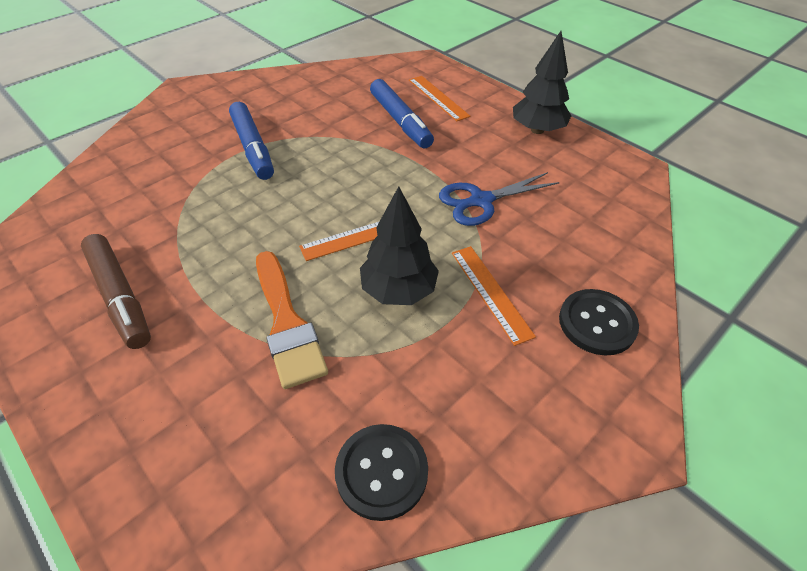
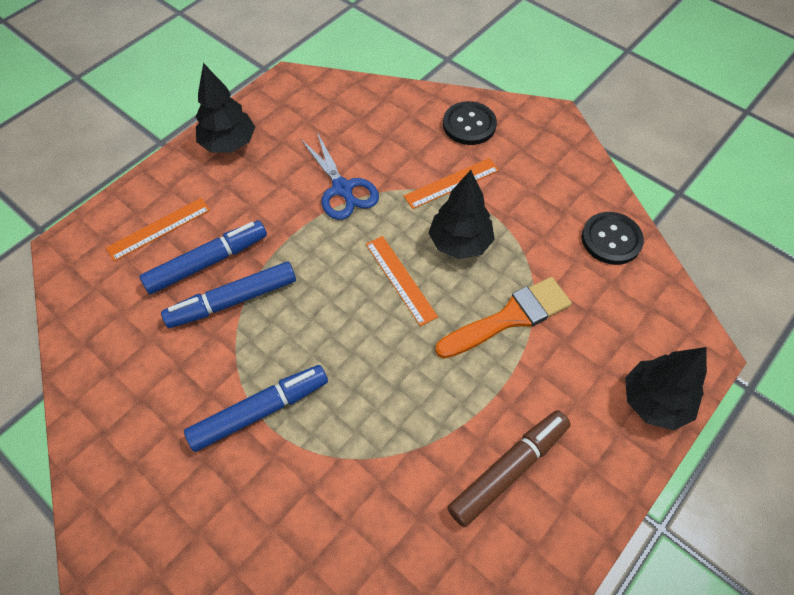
camera: 95 degrees left, 10 degrees up
none -> blue marker [161,262,296,328]
none -> black tree [625,347,707,430]

